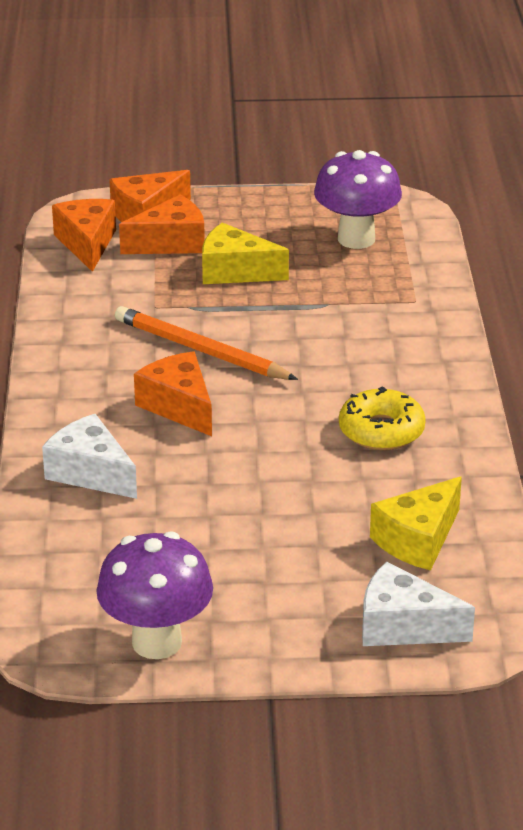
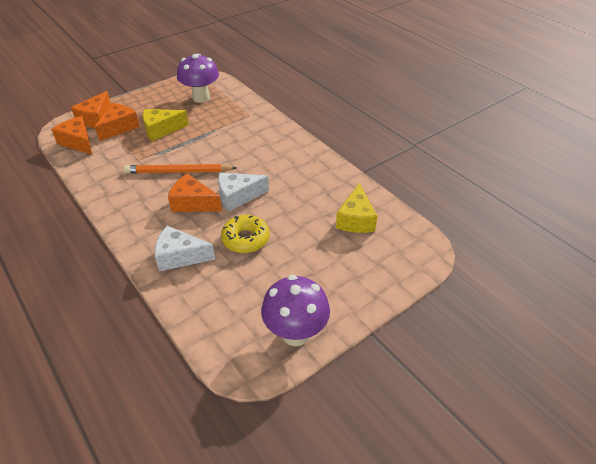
camera: 35 degrees left, 10 degrees up
yellow donut [339,386,426,450] -> yellow donut moved to [221,215,270,253]
white cheese [362,561,475,646] -> white cheese moved to [218,173,269,212]

